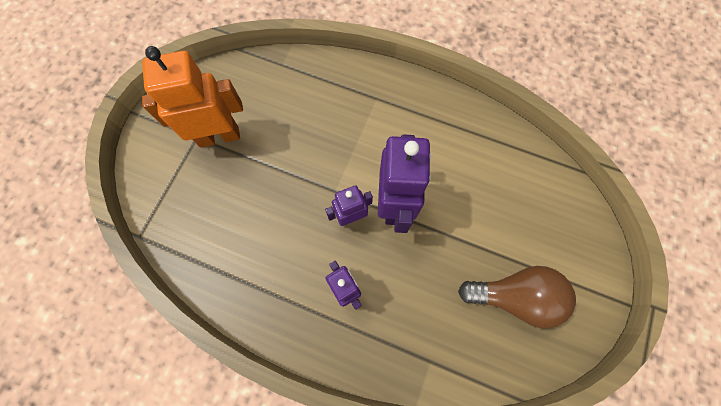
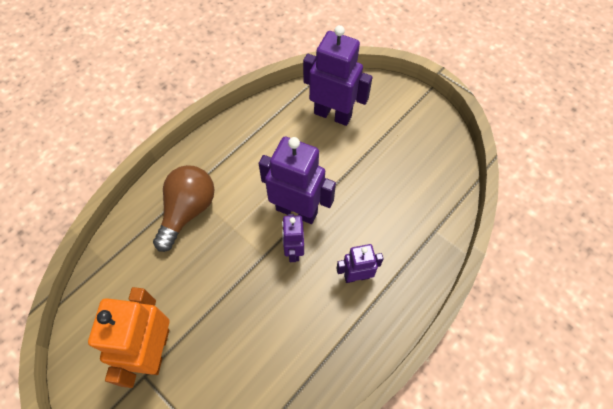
camera: 70 degrees left, 10 degrees down
brown light bulb [458,266,576,328] -> brown light bulb moved to [153,165,214,252]
none -> purple robot [303,25,372,126]

